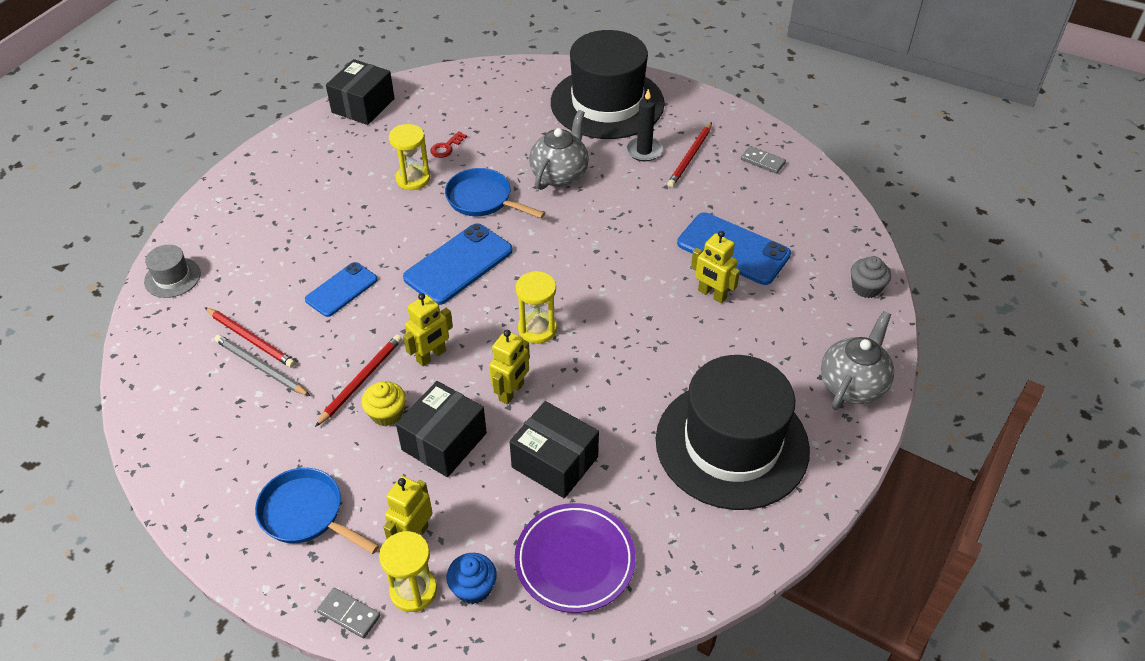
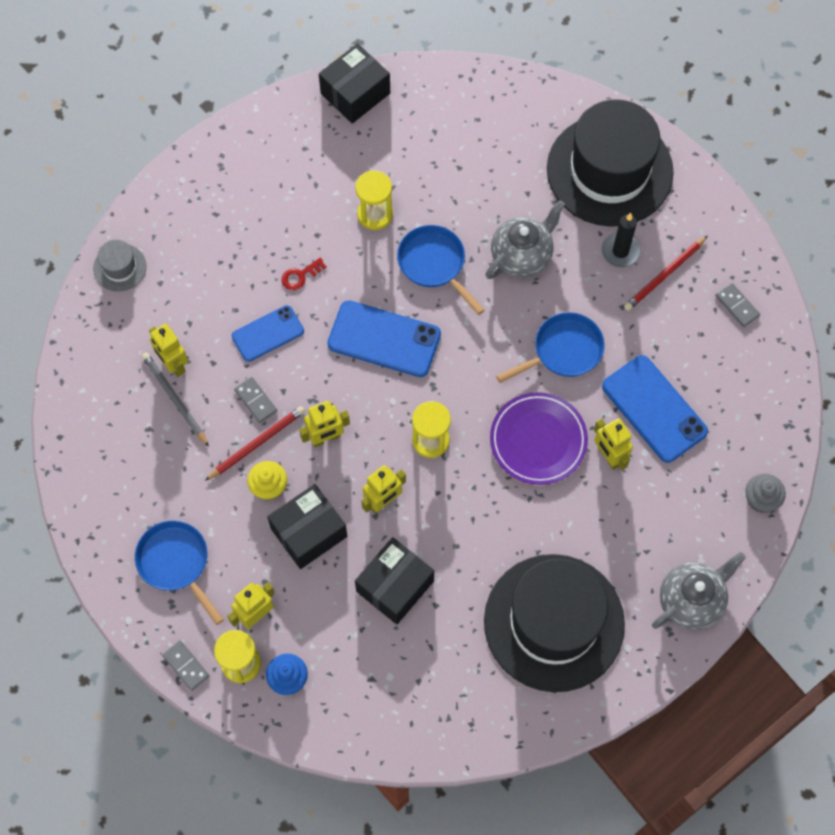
camera: 20 degrees right, 20 degrees up
red pencil [205,307,295,368] -> yellow robot [149,324,188,377]
blue phone [403,223,513,305] -> blue phone turned 45 degrees clockwise [328,300,441,377]
red key [430,131,467,158] -> red key moved to [281,258,327,290]
black box [510,401,599,498] -> black box turned 75 degrees clockwise [355,537,434,624]
purple plate [515,503,636,613] -> purple plate moved to [490,392,588,485]
none -> grey domino [234,377,277,423]
none -> blue pan [496,312,605,383]

